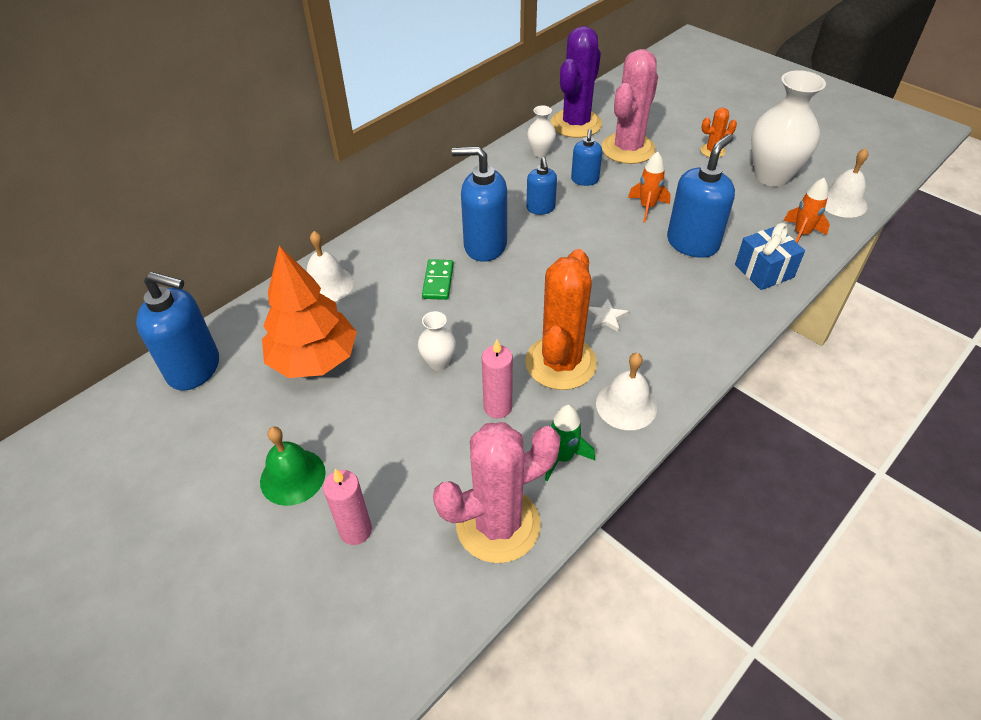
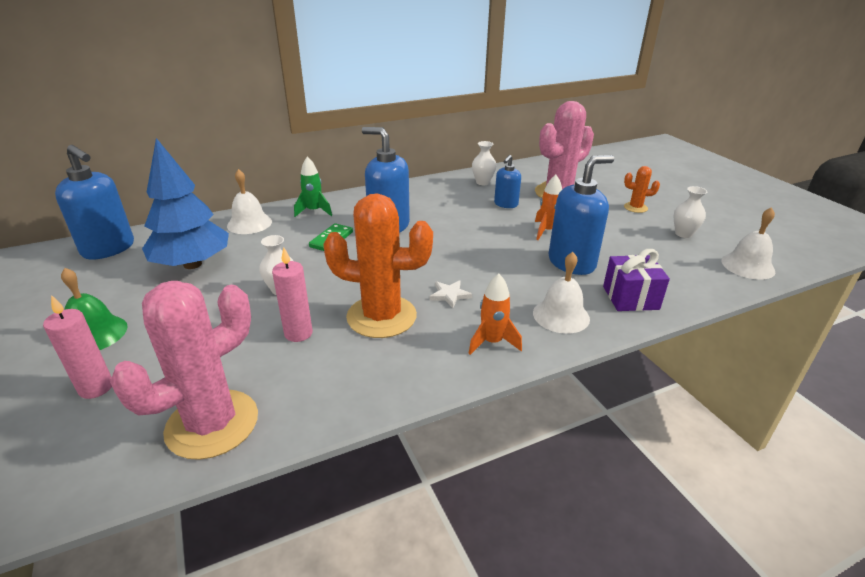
camera: 20 degrees right, 15 degrees down
orange tree [262,246,357,378] -> blue tree [142,138,229,269]
pink cactus [433,422,561,563] -> pink cactus turned 45 degrees counterclockwise [110,281,258,460]
orange cactus [525,249,597,390] -> orange cactus turned 60 degrees clockwise [323,193,433,338]
blue soap dispenser [526,157,557,215] -> none
green rocket [545,405,595,481] -> green rocket moved to [294,157,332,217]
purple cactus [550,26,602,138] -> none
white bell [596,353,657,430] -> white bell moved to [533,252,590,334]
blue gift [735,223,805,290] -> purple gift [603,249,670,311]
white vase [751,70,826,187] -> white vase [674,186,707,238], size x0.48
orange rocket [784,178,830,244] -> orange rocket moved to [468,274,522,355]

